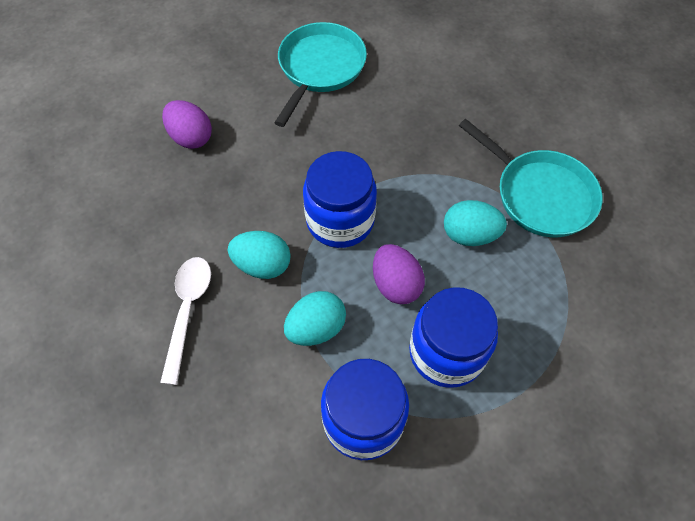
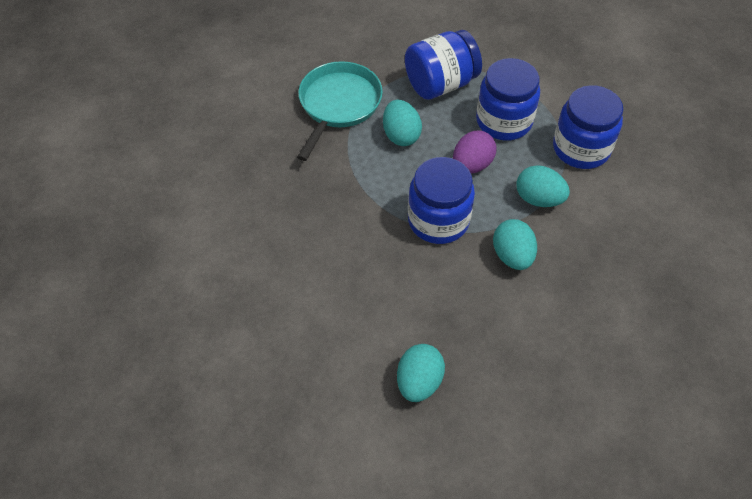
camera: 115 degrees left, 5 degrees down
white spoon [160,257,211,385] -> none
purple egg [162,100,212,149] -> turquoise egg [397,344,445,402]
turquoise pan [274,22,367,127] -> none
none -> blue jar [405,30,482,100]

